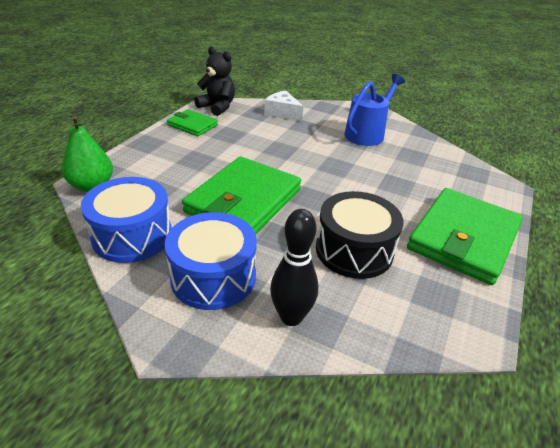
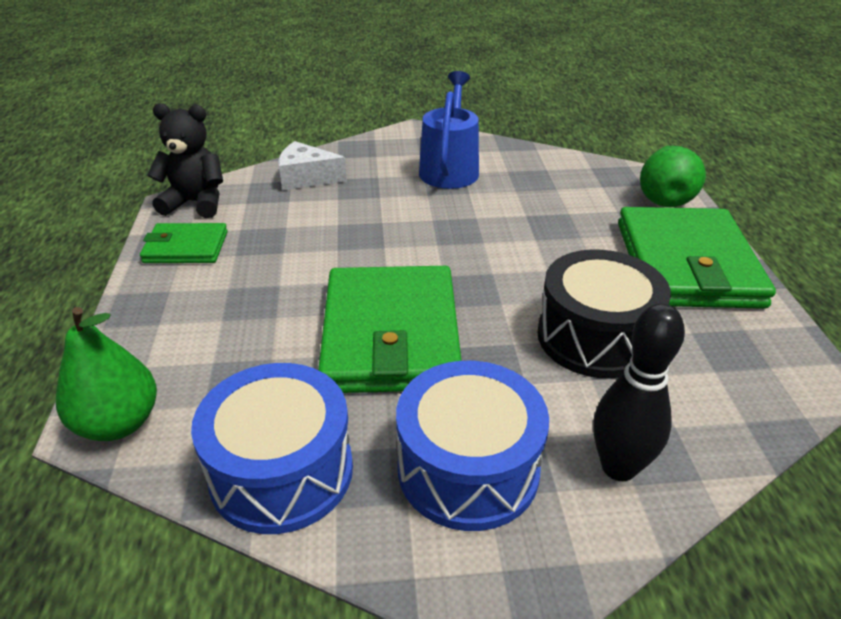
camera: 30 degrees left, 0 degrees up
none -> green pear [640,146,706,207]

